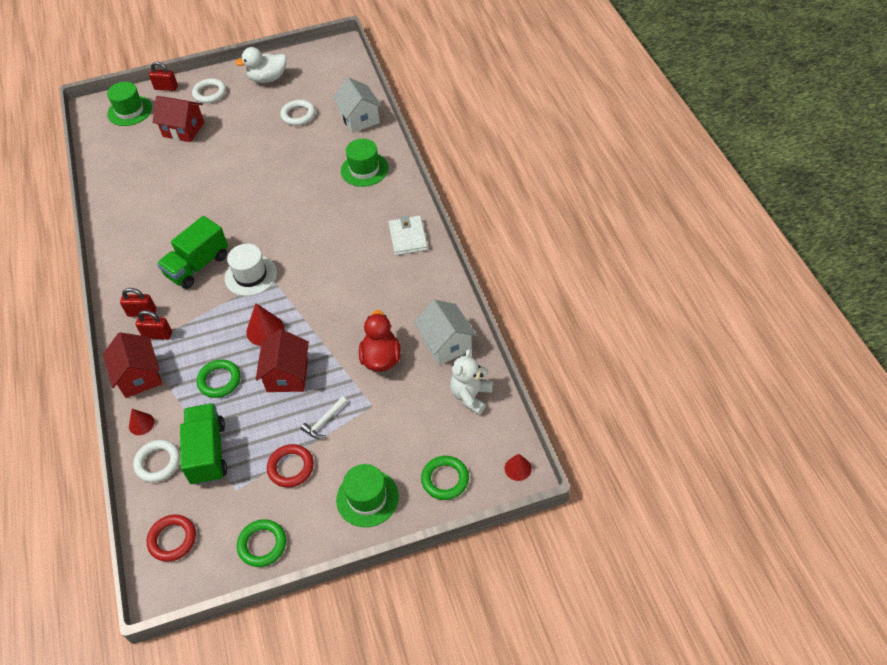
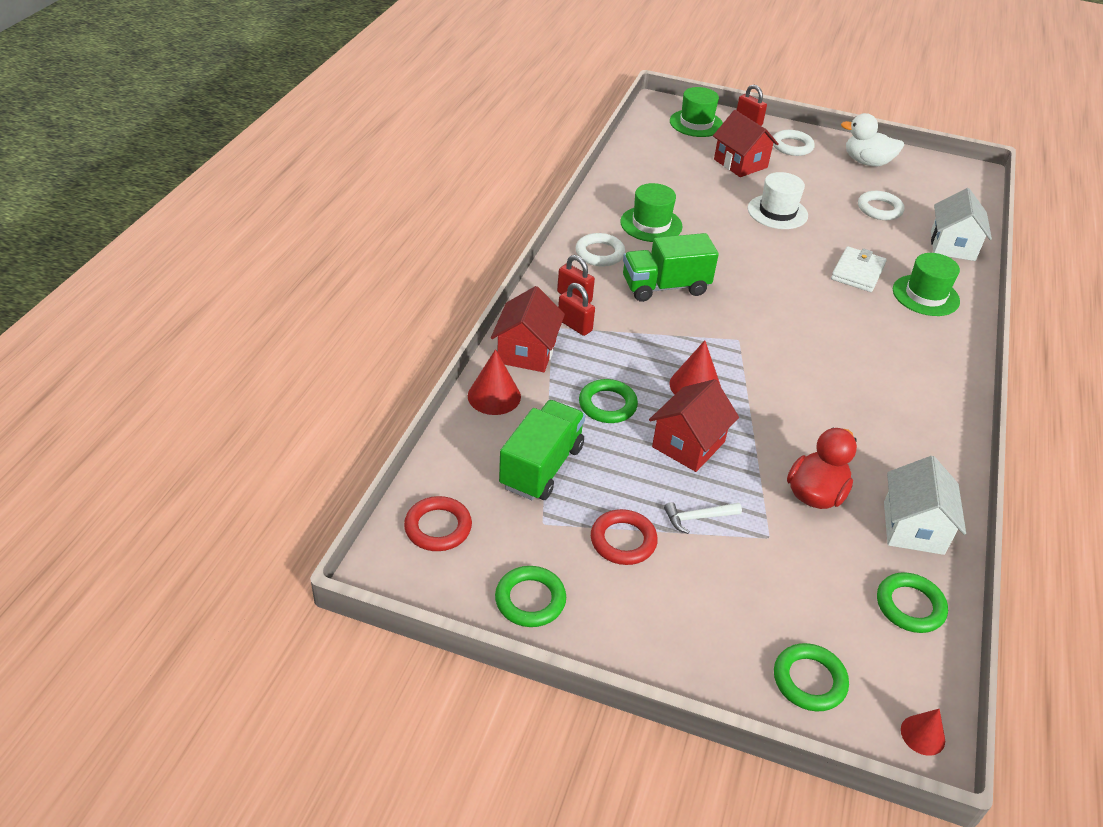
camera: 30 degrees right, 10 degrees down
red cone [129,409,154,435] -> red cone [468,349,521,415], size x1.59
white ring [133,440,180,482] -> white ring moved to [576,233,625,266]
white hat [225,244,277,296] -> white hat moved to [748,172,808,229]
green hat [336,464,399,527] -> green hat moved to [620,183,682,242]
white wallet [388,215,428,255] -> white wallet moved to [831,246,887,292]
white teddy bear [450,349,493,415] -> green ring [877,572,948,633]

